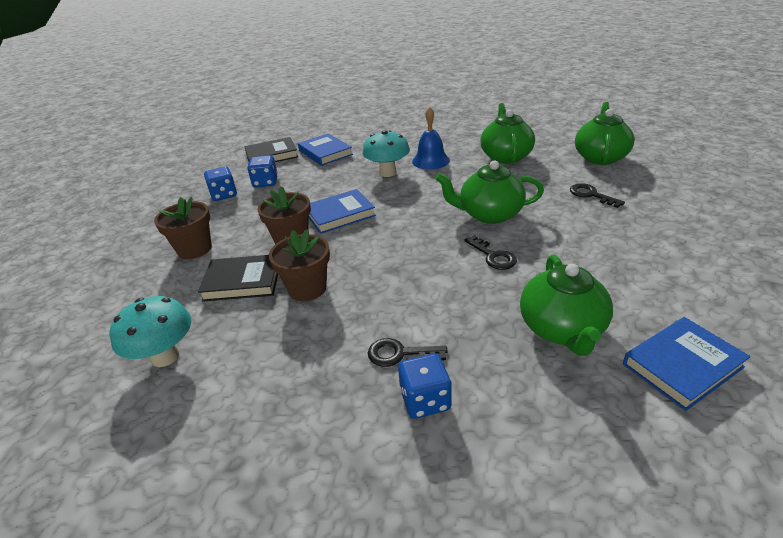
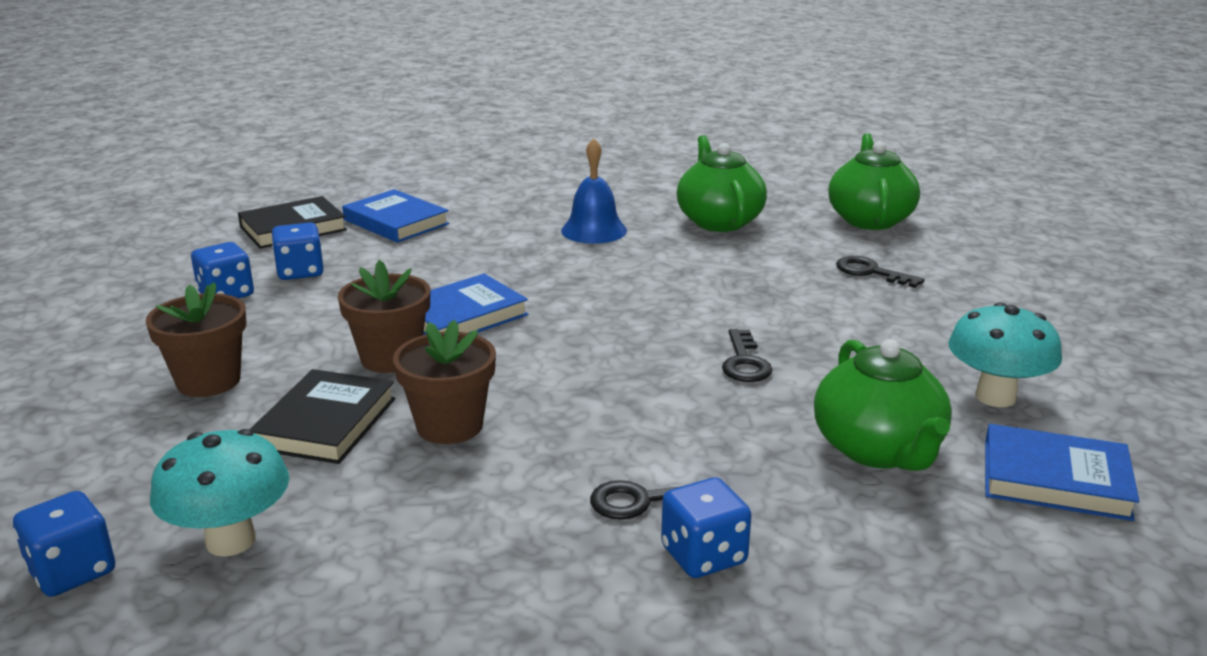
camera: 15 degrees left, 10 degrees down
black book [198,255,278,302] -> black book turned 60 degrees counterclockwise [249,369,395,464]
turquoise mushroom [363,130,410,177] -> turquoise mushroom moved to [948,302,1062,407]
green teapot [435,160,544,224] -> none
black key [464,235,517,270] -> black key turned 45 degrees clockwise [722,329,773,382]
blue book [623,317,750,411] -> blue book turned 60 degrees clockwise [985,424,1139,521]
none -> blue dice [13,491,115,597]

